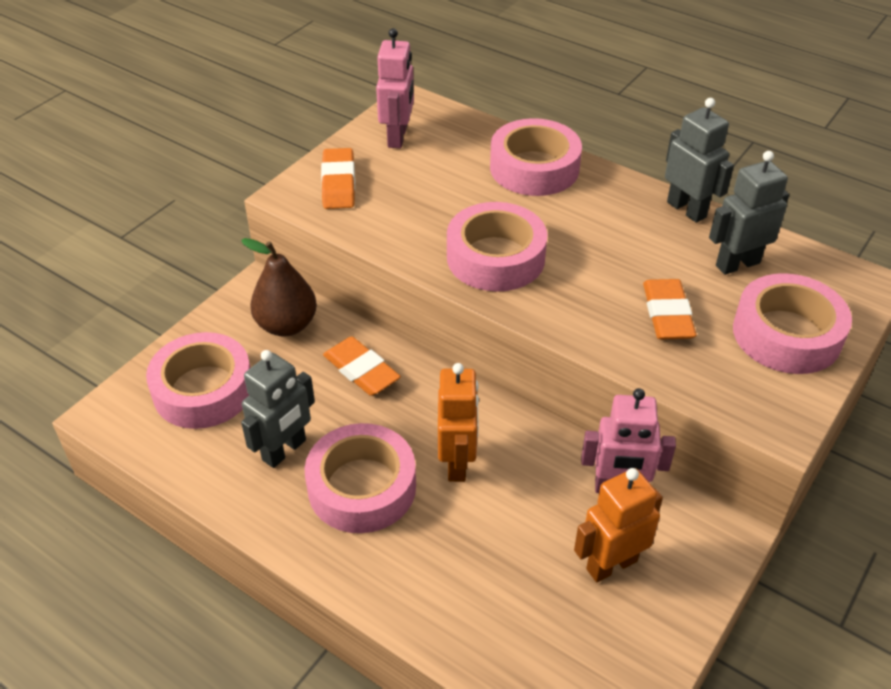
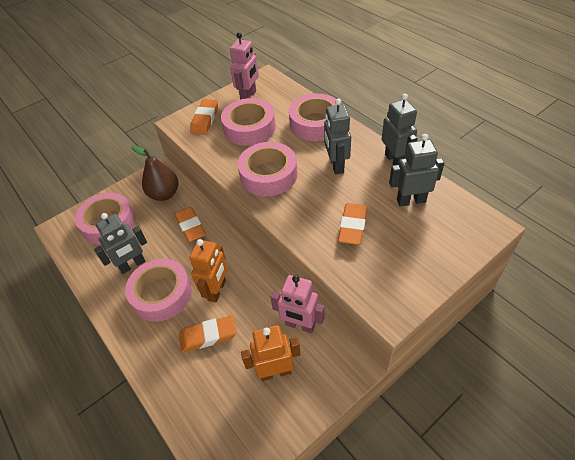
camera: 20 degrees right, 5 degrees up
pink tape [733,273,852,374] -> pink tape moved to [221,98,276,146]
none -> orange eraser [179,315,237,352]
none -> grey robot [324,99,351,174]

